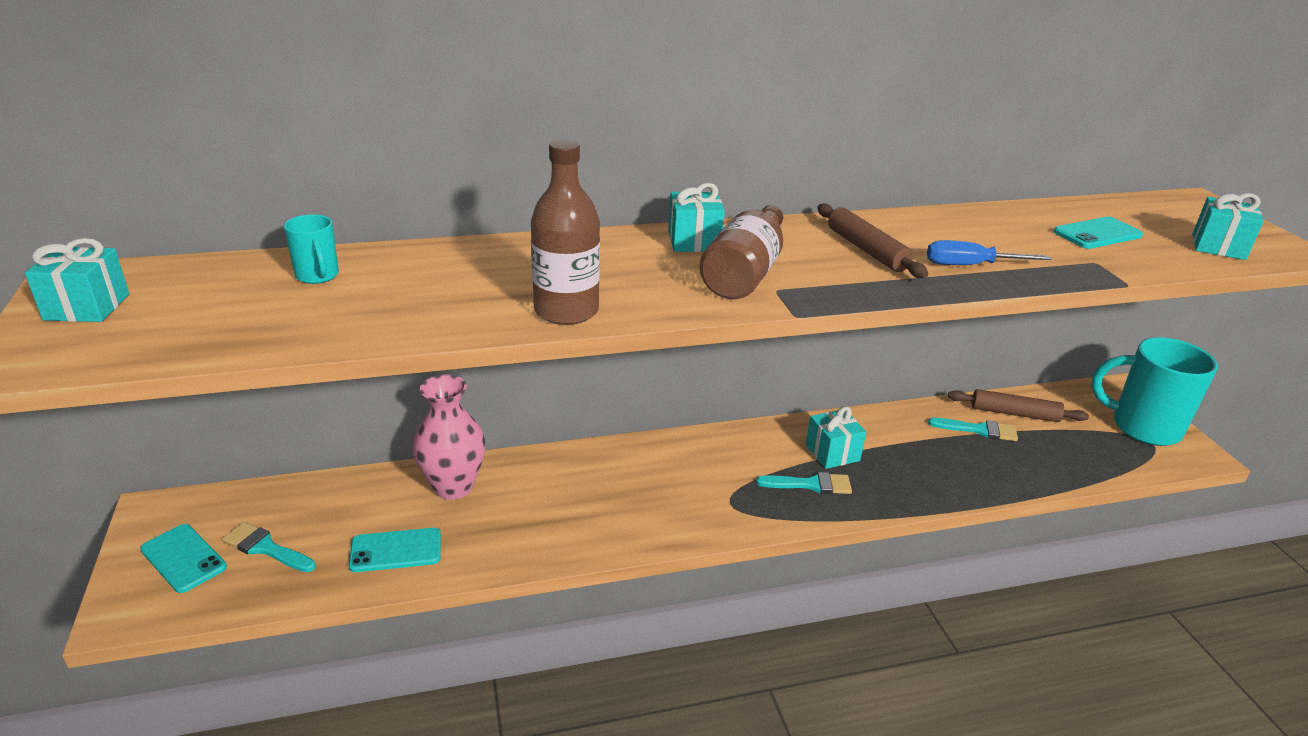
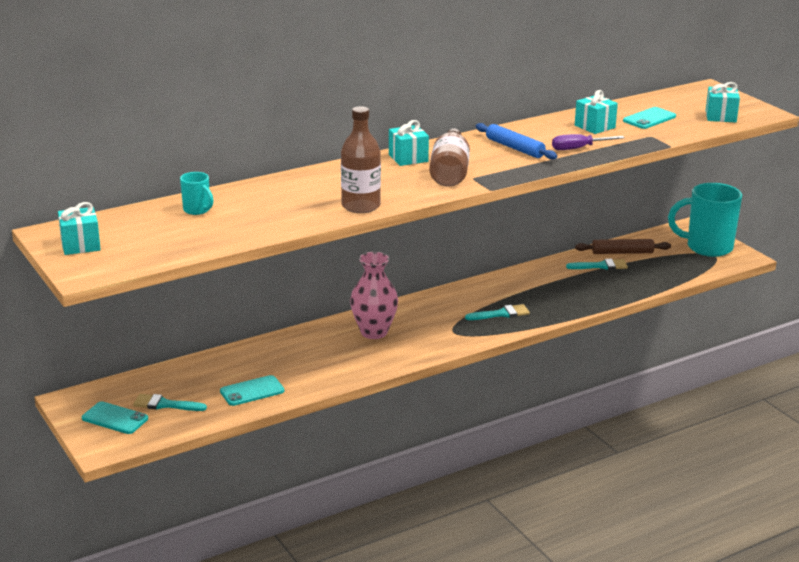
camera: 15 degrees left, 5 degrees down
pink vase [413,375,486,500] -> pink vase moved to [350,252,398,339]
turquoise gift [806,406,866,469] -> turquoise gift moved to [575,90,618,134]
brown rolling pin [817,203,928,278] -> blue rolling pin [476,123,557,160]
blue screwdriver [927,240,1051,265] -> purple screwdriver [552,134,625,150]

